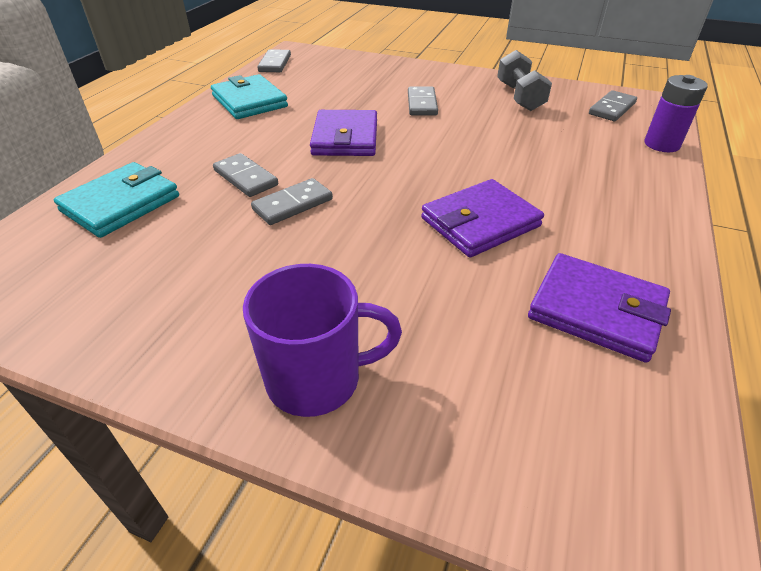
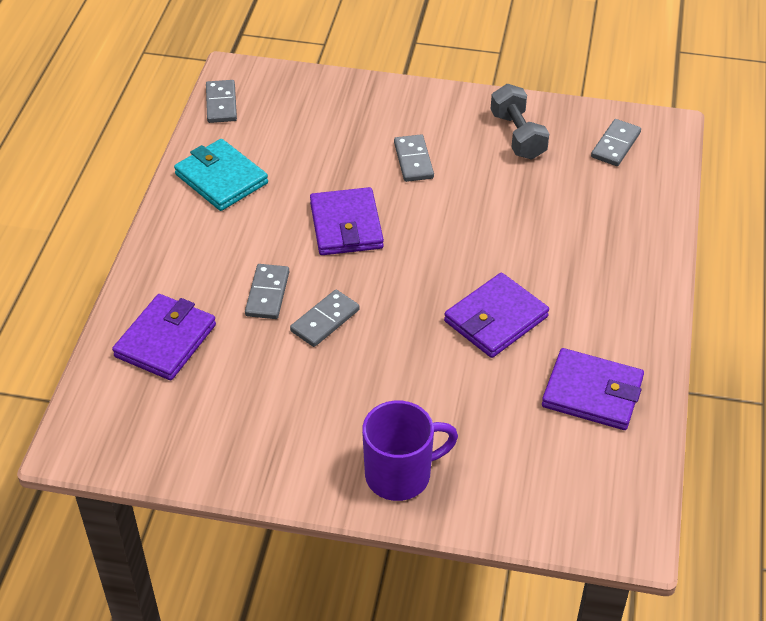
camera: 10 degrees left, 5 degrees up
turquoise wallet [54,162,179,238] -> purple wallet [112,294,216,380]
grey domino [213,153,278,197] -> grey domino turned 60 degrees clockwise [245,264,289,319]
purple battery [644,75,708,152] -> none

